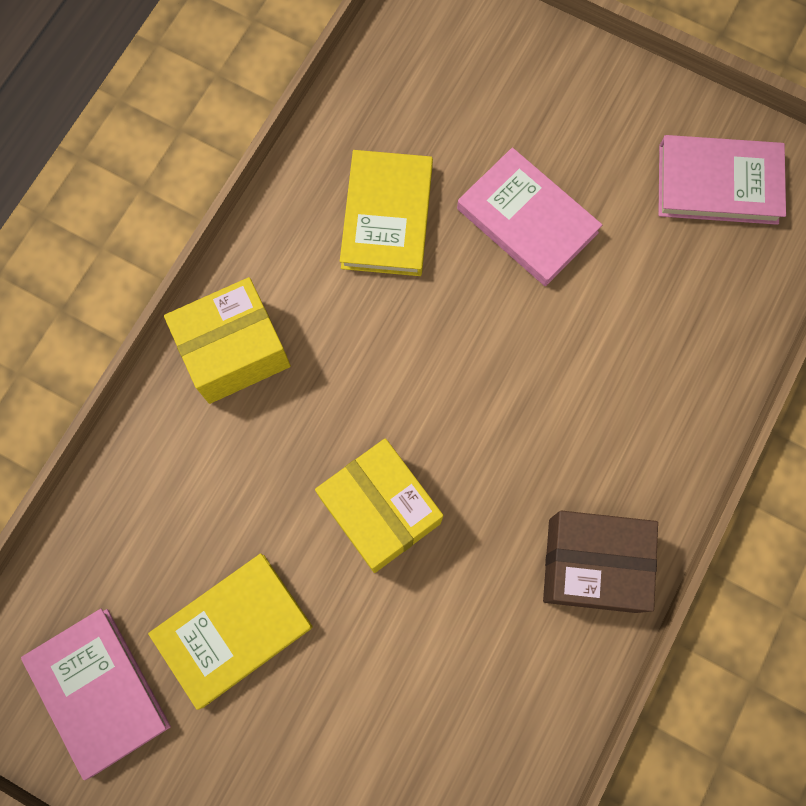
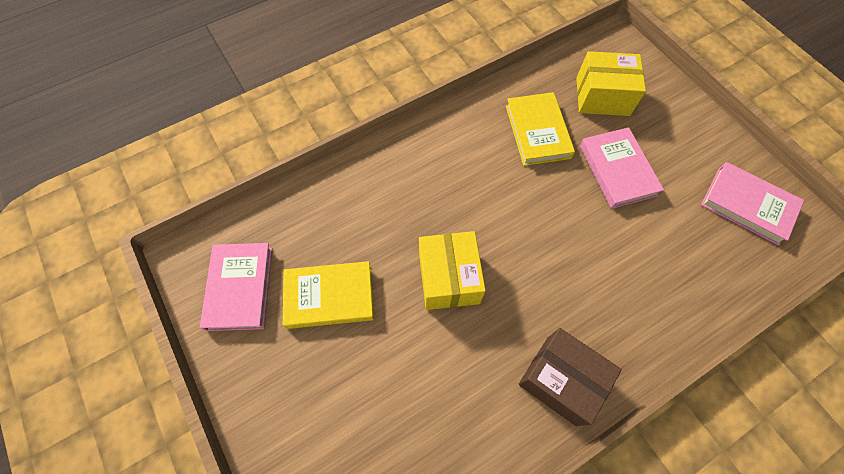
camera: 30 degrees right, 10 degrees down
yellow box [164,277,291,404] -> yellow box moved to [576,51,646,116]
yellow book [340,150,433,276] -> yellow book turned 45 degrees counterclockwise [506,92,575,166]

